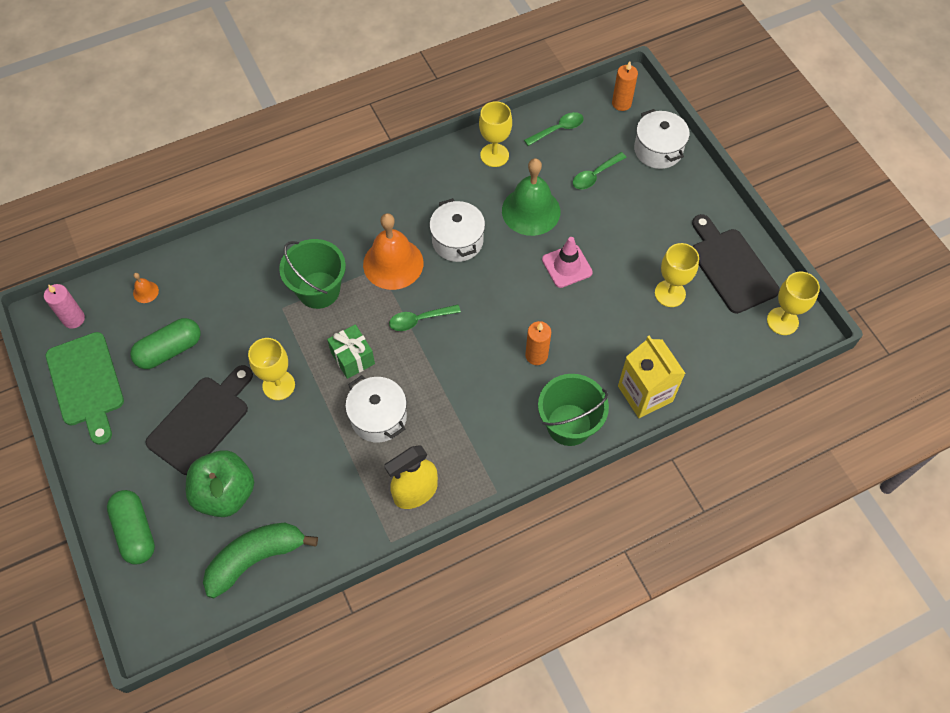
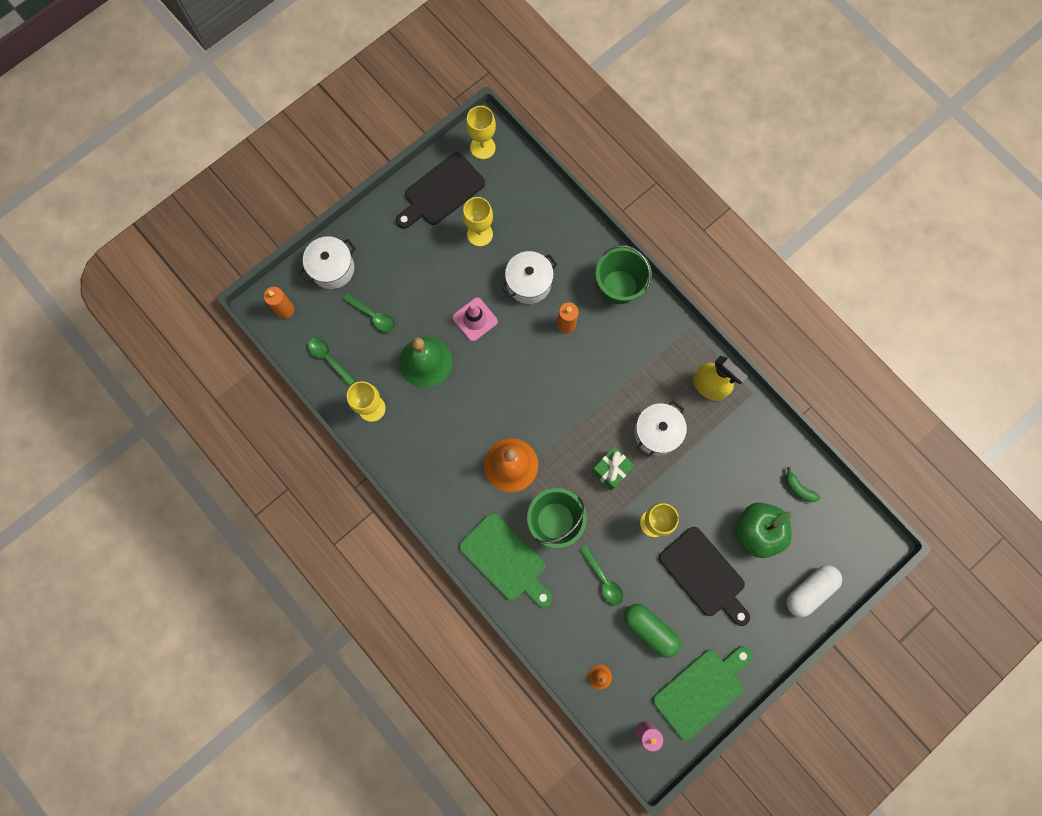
camera: 105 degrees left, 15 degrees up
green capsule [107,490,155,564] -> white capsule [787,565,842,617]
black cutting board [145,365,253,475] -> black cutting board turned 150 degrees counterclockwise [659,527,750,626]
green banana [203,523,318,598] -> green banana [785,467,821,502], size x0.47
green spoon [389,305,461,331] -> green spoon moved to [580,546,623,605]
white pot [429,198,485,262] -> white pot moved to [501,251,557,304]
yellow carton [618,336,686,418] -> none
none -> green cutting board [459,513,552,607]

